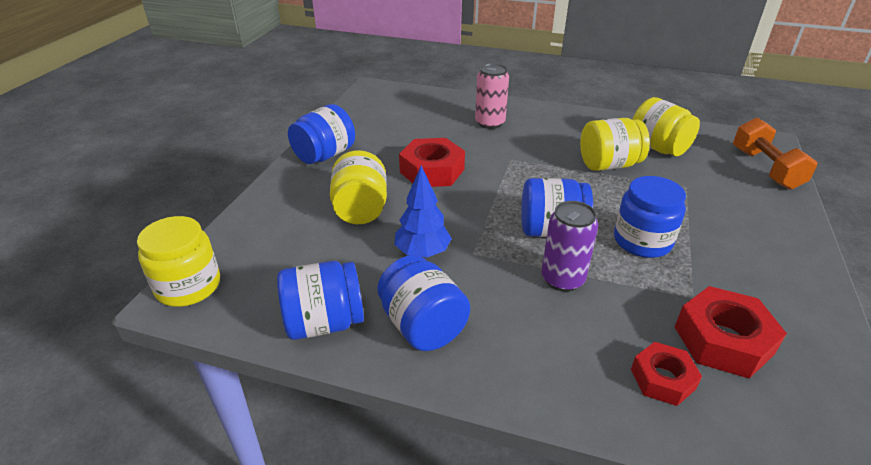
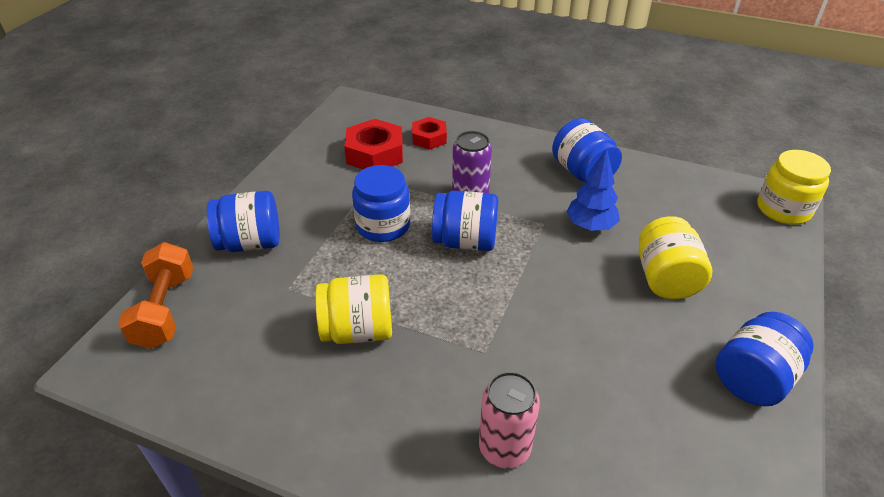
camera: 175 degrees left, 5 degrees up
blue jar [277,261,364,340] -> blue jar moved to [207,191,280,252]
red nut [399,138,465,187] -> none
yellow jar [632,97,700,156] -> none

